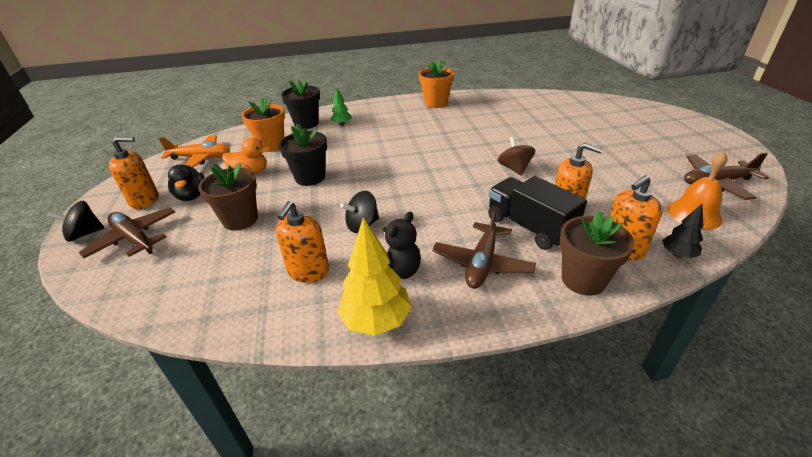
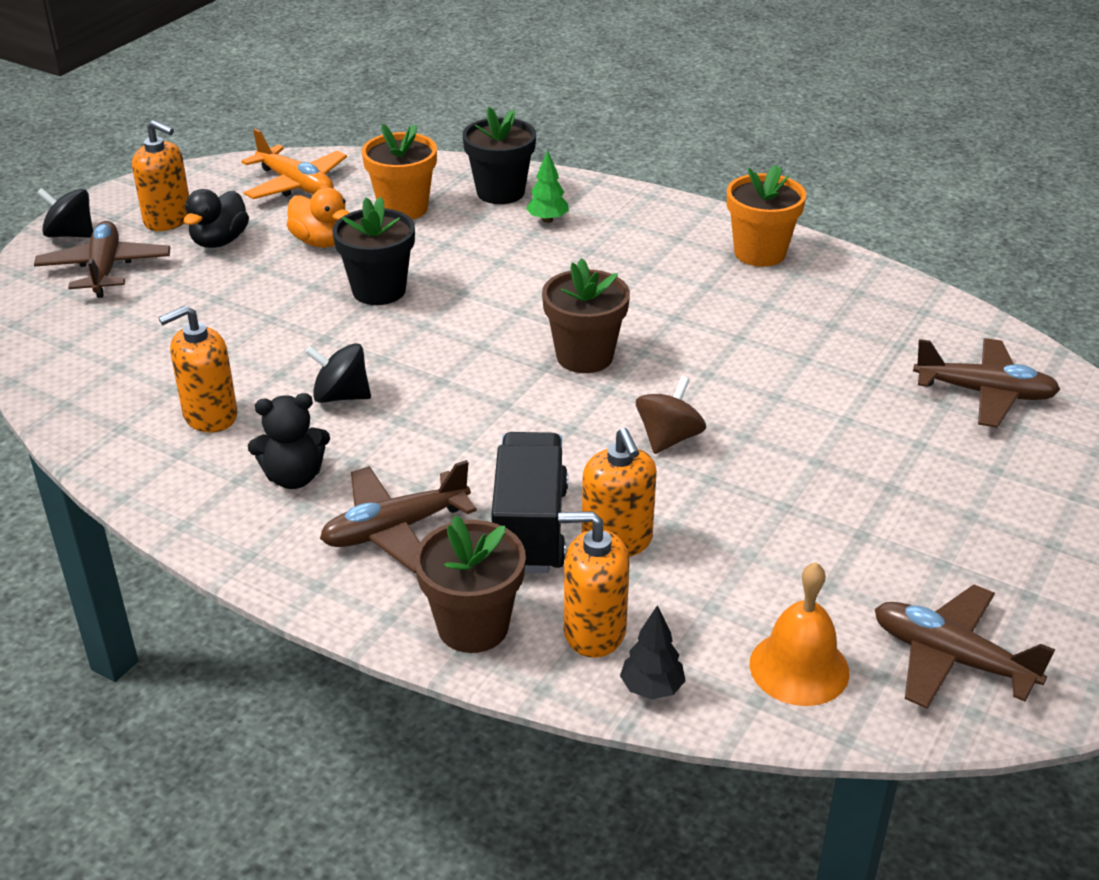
camera: 40 degrees right, 0 degrees up
brown flower pot [198,163,258,231] -> brown flower pot moved to [542,258,630,373]
yellow tree [337,218,412,336] -> none
none -> brown plane [913,338,1061,428]

